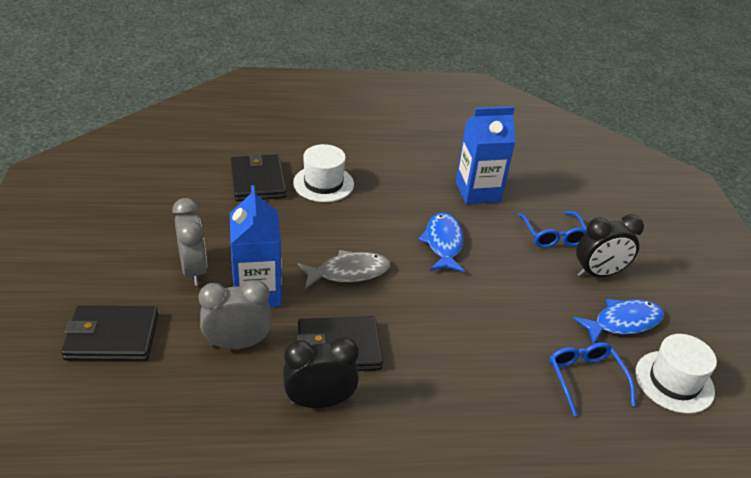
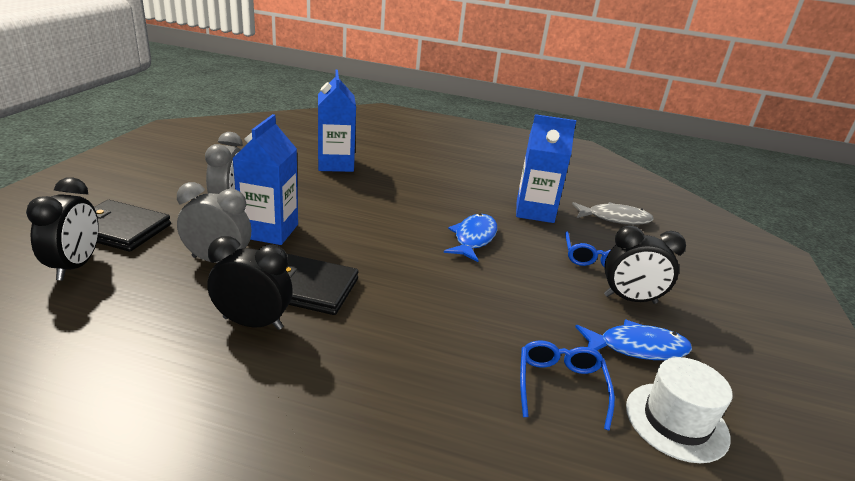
camera: 20 degrees right, 10 degrees down
black wallet [231,153,286,201] -> blue carton [318,70,356,172]
white hat [293,144,354,202] -> none
grey fish [298,250,390,289] -> grey fish moved to [572,202,654,225]
none -> black clock [26,177,99,280]

